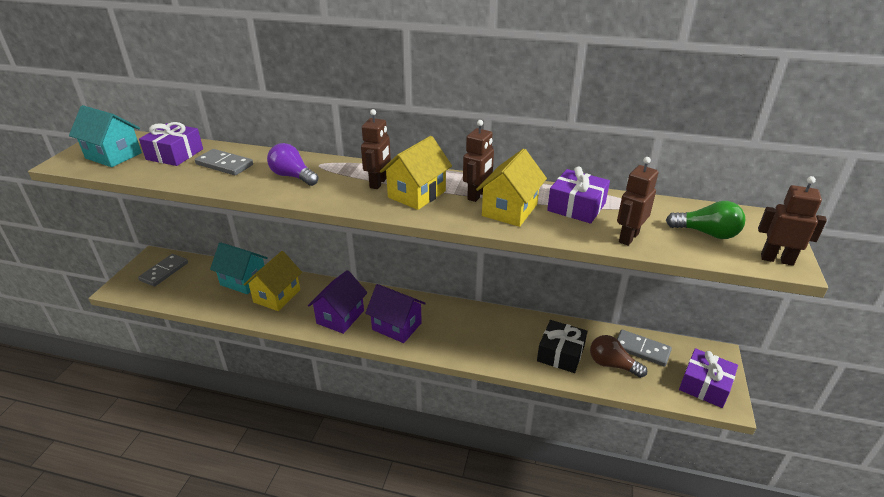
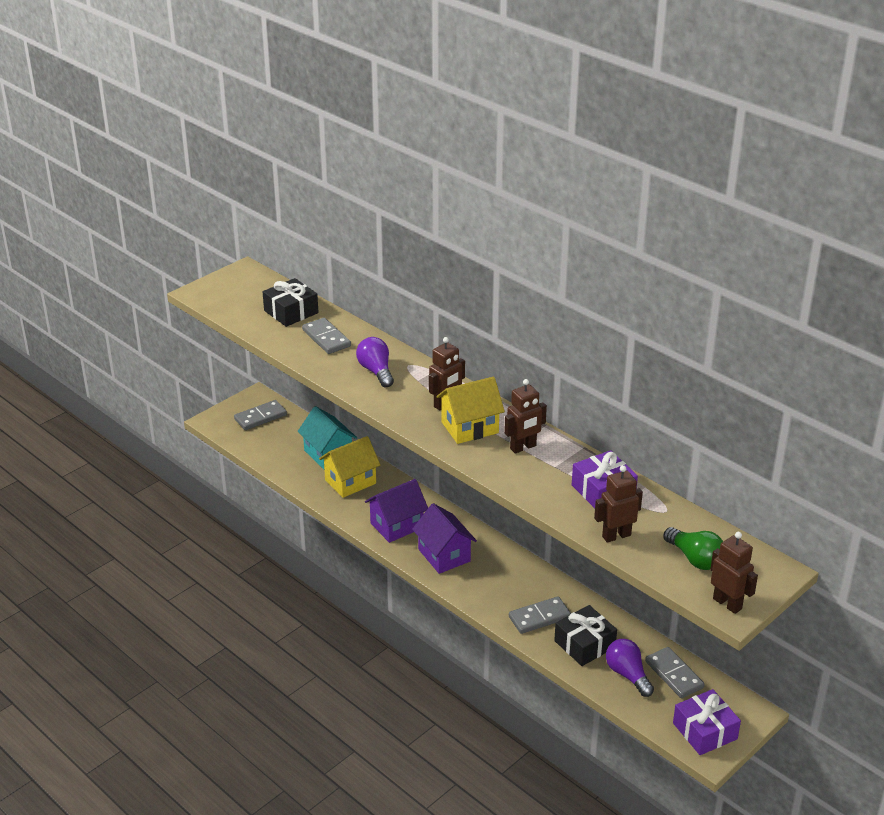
camera: 30 degrees right, 0 degrees up
turquoise house [69,105,142,167] -> none
purple gift [139,122,203,166] -> black gift [263,278,319,327]
yellow house [476,149,547,227] -> none
brown light bulb [590,335,647,378] -> purple light bulb [606,639,654,697]
none -> grey domino [509,596,571,634]

